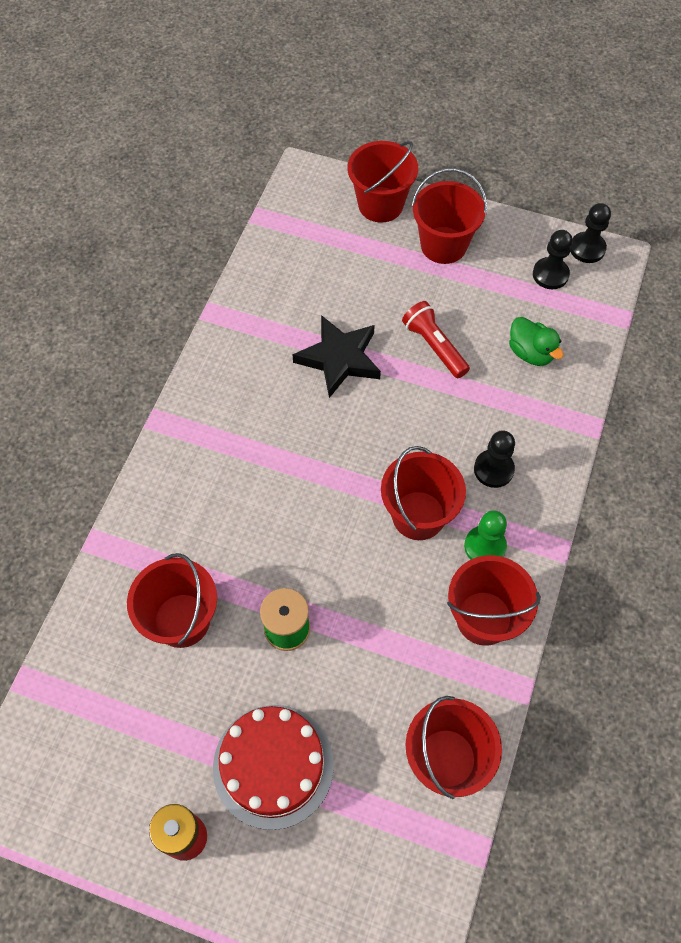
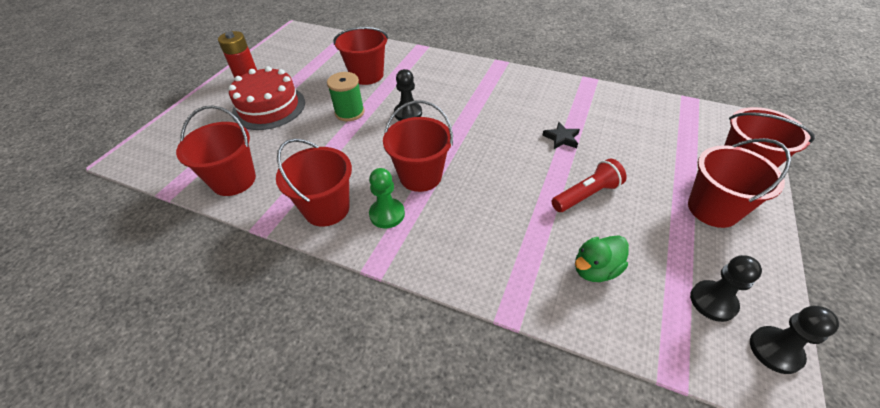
camera: 95 degrees right, 15 degrees down
black star [292,315,381,398] -> black star [542,122,580,149], size x0.52
black pawn [474,431,515,488] -> black pawn moved to [394,69,422,121]

